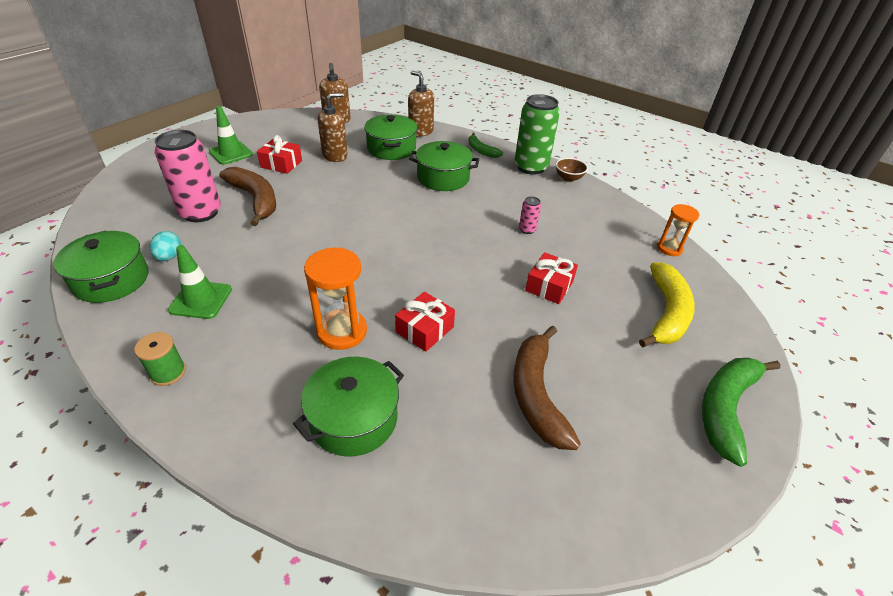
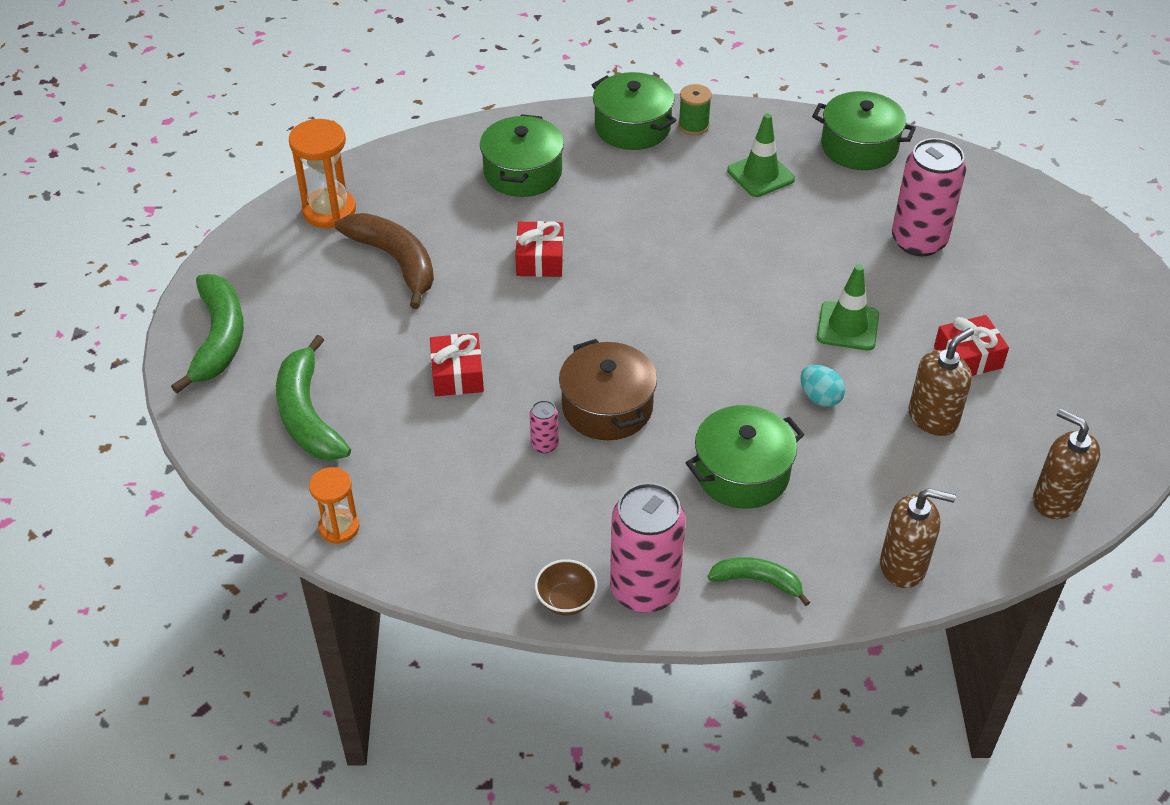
camera: 145 degrees right, 5 degrees up
turquoise egg [150,231,181,261] -> turquoise egg moved to [800,365,845,407]
green traffic cone [209,106,253,165] -> green traffic cone moved to [817,264,879,351]
brown banana [219,167,276,226] -> none
orange hourglass [304,247,367,350] -> orange hourglass moved to [289,119,356,228]
brown soap dispenser [318,93,348,162] -> brown soap dispenser turned 150 degrees counterclockwise [908,328,974,436]
green pot [364,115,417,160] -> green pot moved to [592,72,676,150]
green can [515,94,560,175] -> pink can [610,482,686,613]
yellow banana [639,262,695,347] -> green banana [276,335,351,461]
none -> brown pot [559,339,657,440]

